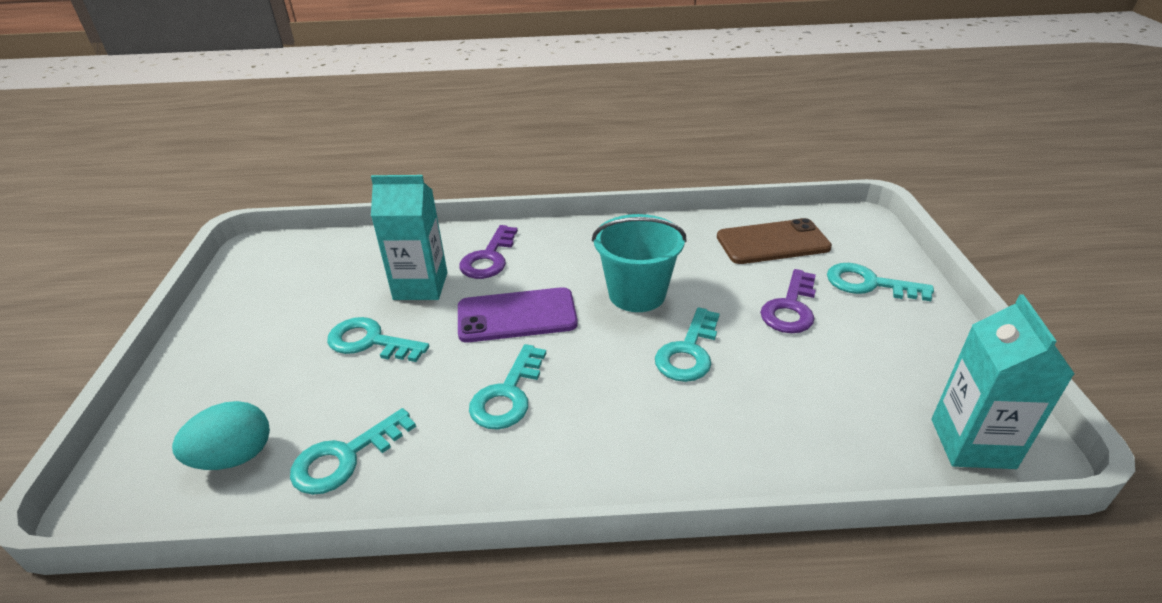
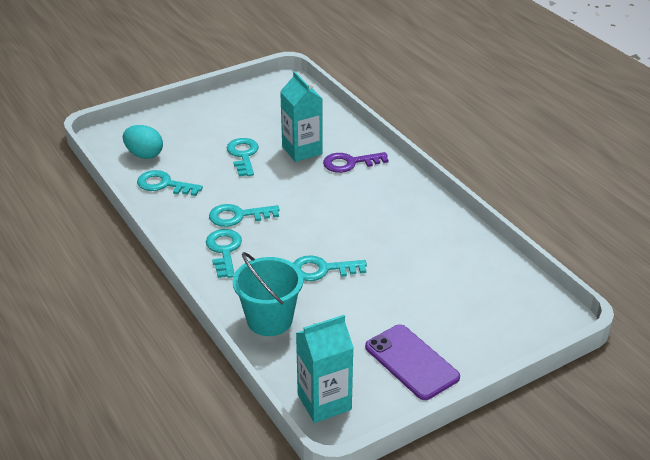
camera: 60 degrees right, 0 degrees up
purple phone [458,287,578,343] -> purple phone moved to [365,324,460,400]
turquoise bucket [592,214,686,312] -> turquoise bucket moved to [233,252,303,336]
brown phone [717,218,832,264] -> none
purple key [760,269,816,333] -> none
turquoise key [827,263,934,301] -> turquoise key moved to [206,229,242,278]

